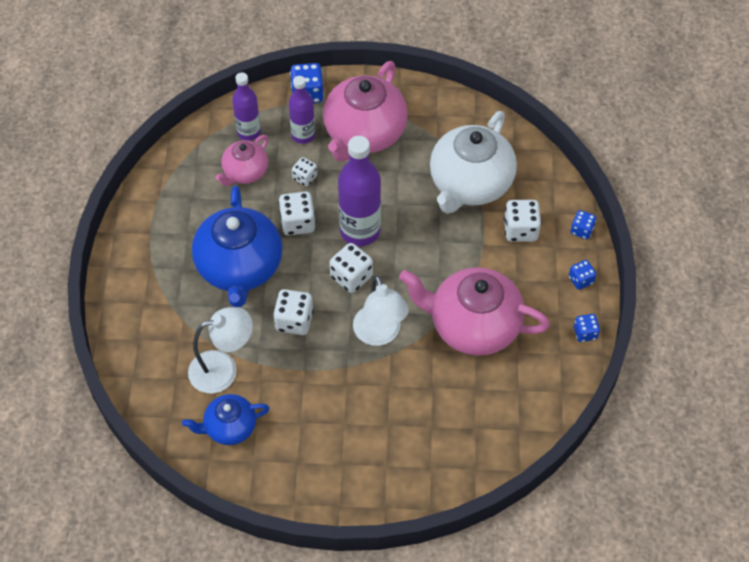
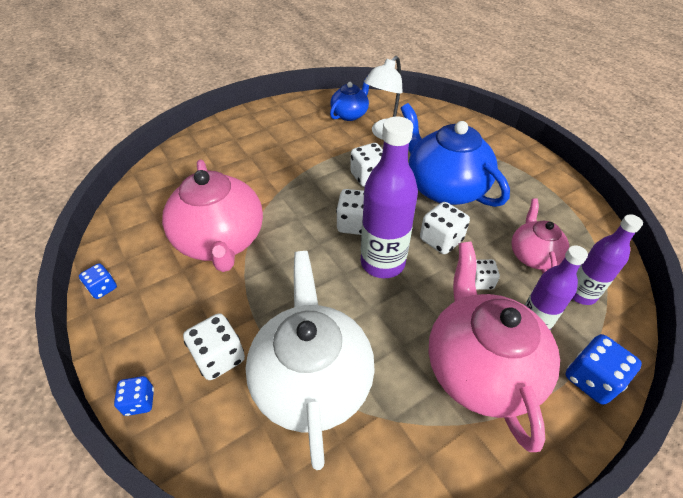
camera: 145 degrees right, 10 degrees down
white lamp [353,275,409,346] -> none
pink teapot [399,267,550,356] -> pink teapot turned 90 degrees clockwise [162,160,263,272]
blue dice [569,260,597,290] -> none

